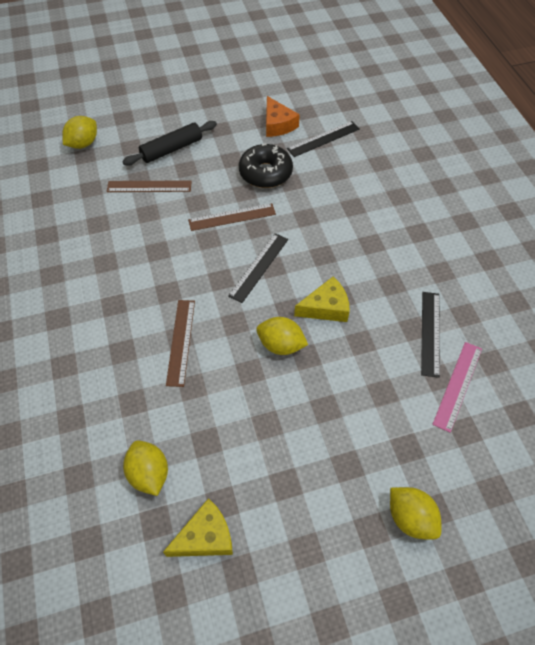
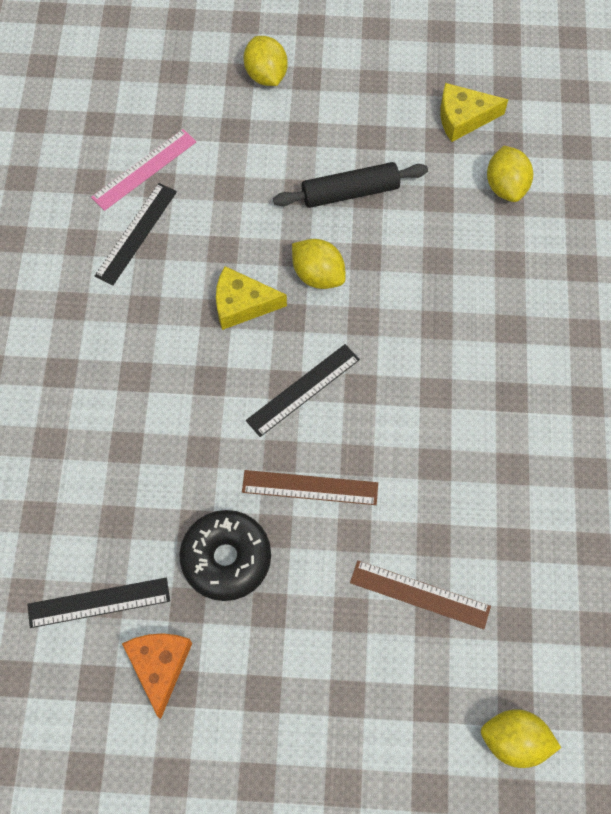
camera: 160 degrees left, 10 degrees up
yellow lemon [62,116,97,149] -> yellow lemon turned 45 degrees clockwise [481,709,561,768]
black rolling pin [122,121,217,166] -> black rolling pin moved to [273,162,428,208]
brown ruler [166,300,195,387] -> none

